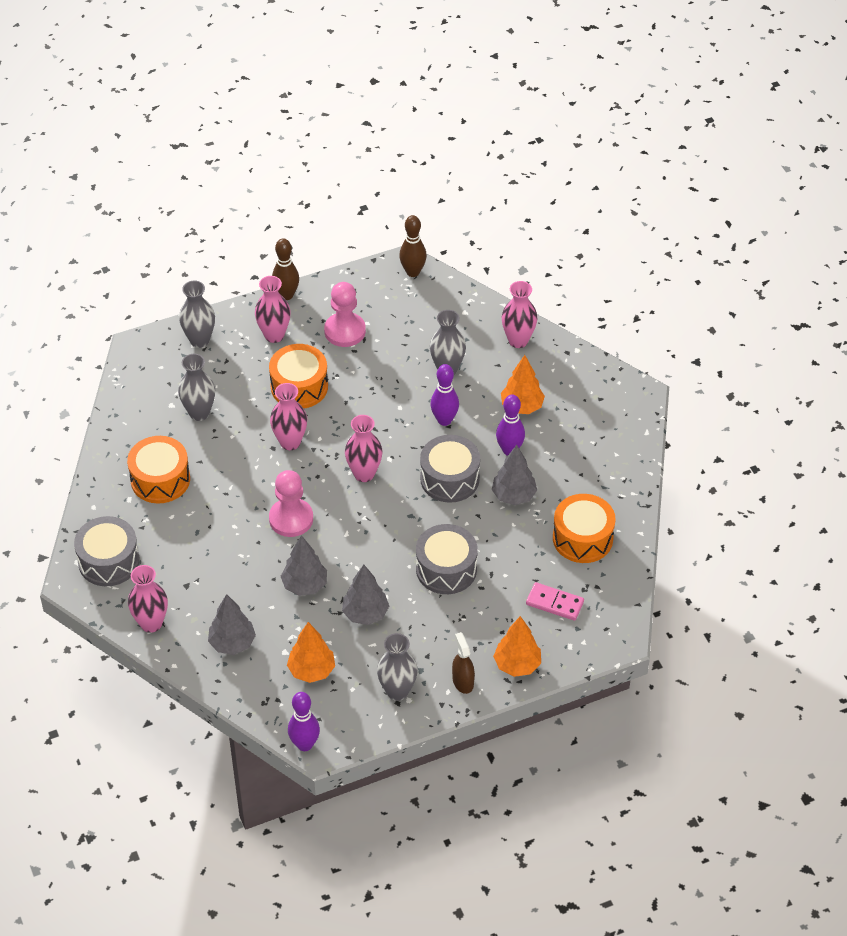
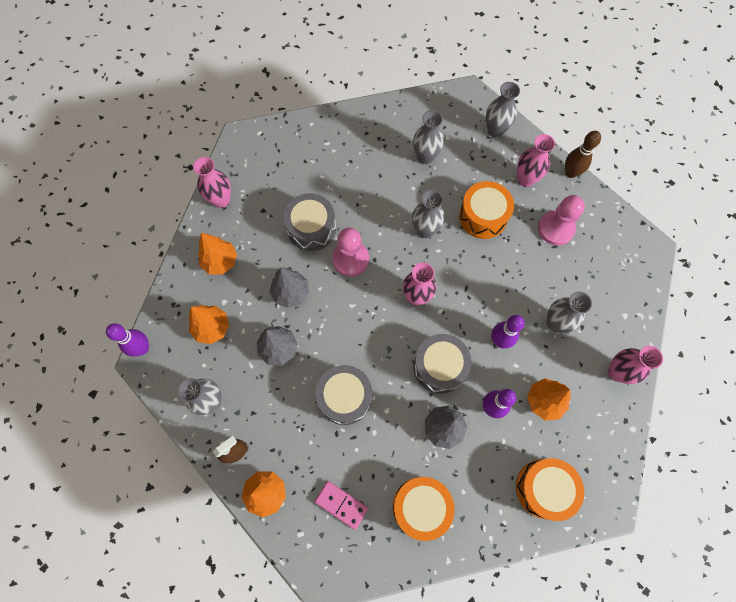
camera: 70 degrees right, 20 degrees up
grey drum [74,516,140,586] -> grey drum moved to [283,193,336,251]
orange drum [127,436,190,504] -> orange drum moved to [516,458,584,521]
grey tree [208,594,256,655] -> orange tree [198,233,237,275]
pink vase [270,383,307,450] -> grey vase [412,190,444,239]
brown bowling pin [399,215,427,277] -> none
pink domino [526,582,584,621] -> pink domino turned 60 degrees counterclockwise [315,481,368,530]

